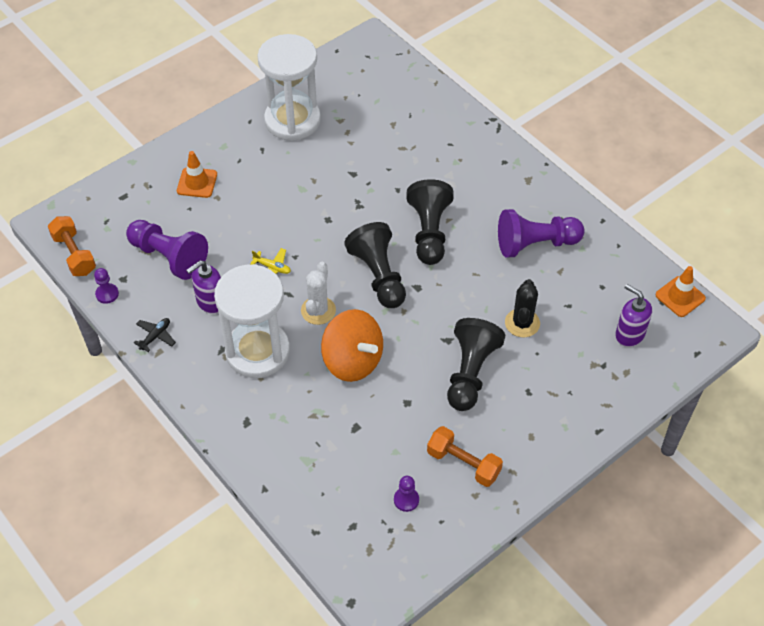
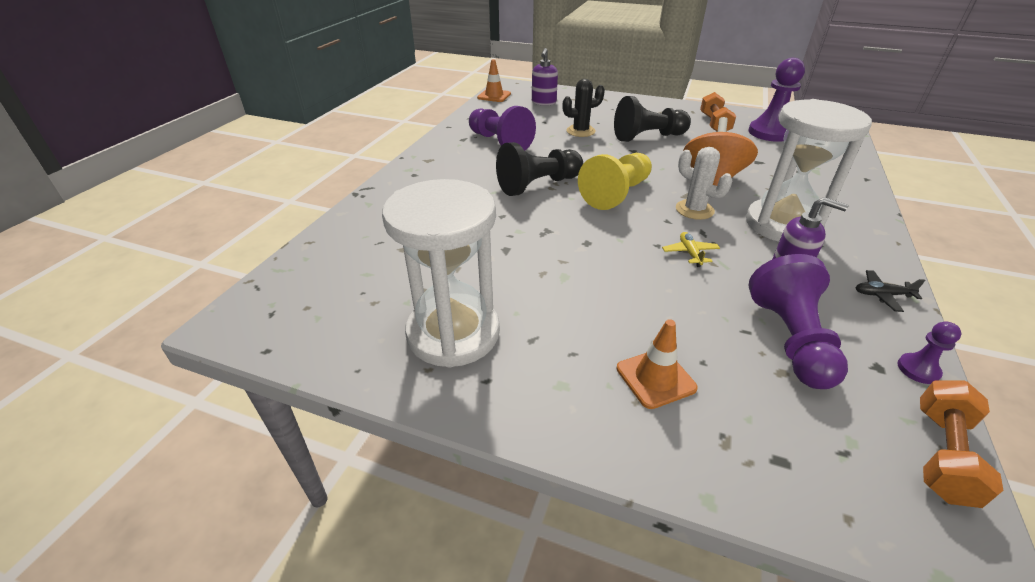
camera: 120 degrees left, 15 degrees down
white cactus [301,262,336,325] -> white cactus turned 60 degrees clockwise [676,147,732,220]
black pawn [344,222,406,308] -> yellow pawn [578,153,652,210]
purple pawn [394,476,419,512] -> purple pawn [748,58,805,142], size x2.14

